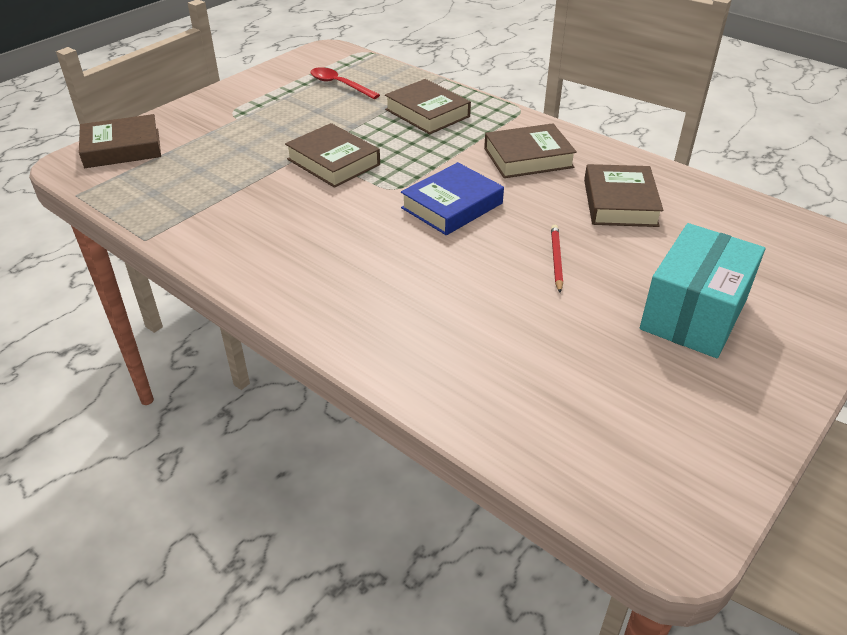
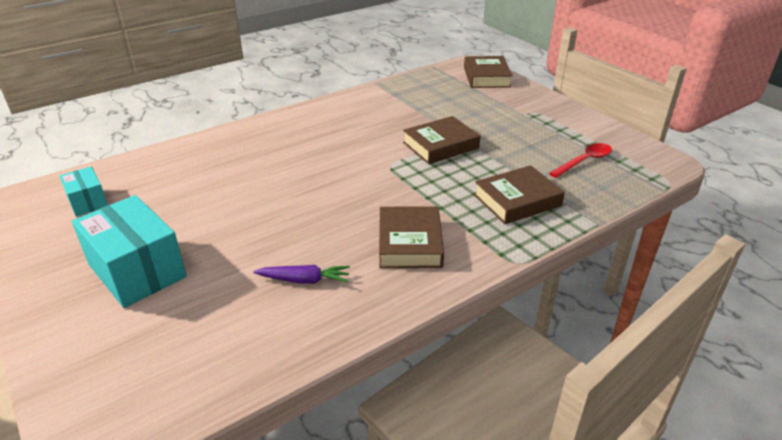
camera: 105 degrees right, 5 degrees down
blue book [401,162,504,235] -> none
red pencil [551,225,563,293] -> none
brown book [584,164,663,227] -> purple carrot [253,265,350,284]
none -> turquoise box [59,167,108,217]

